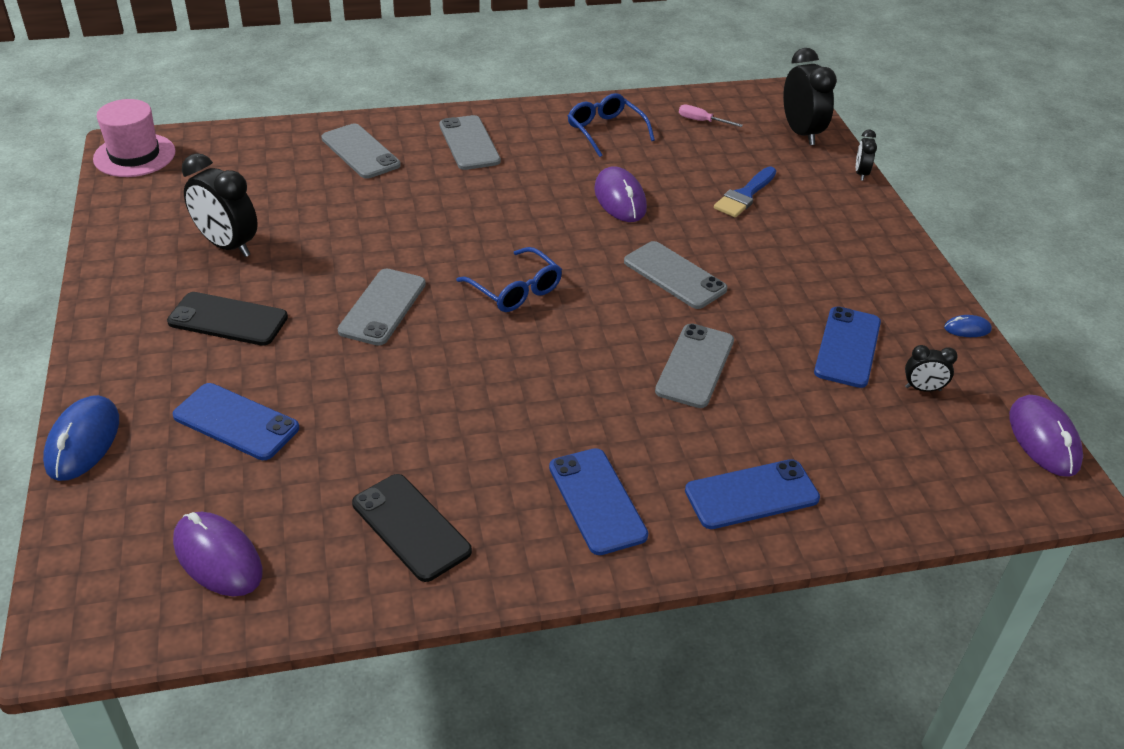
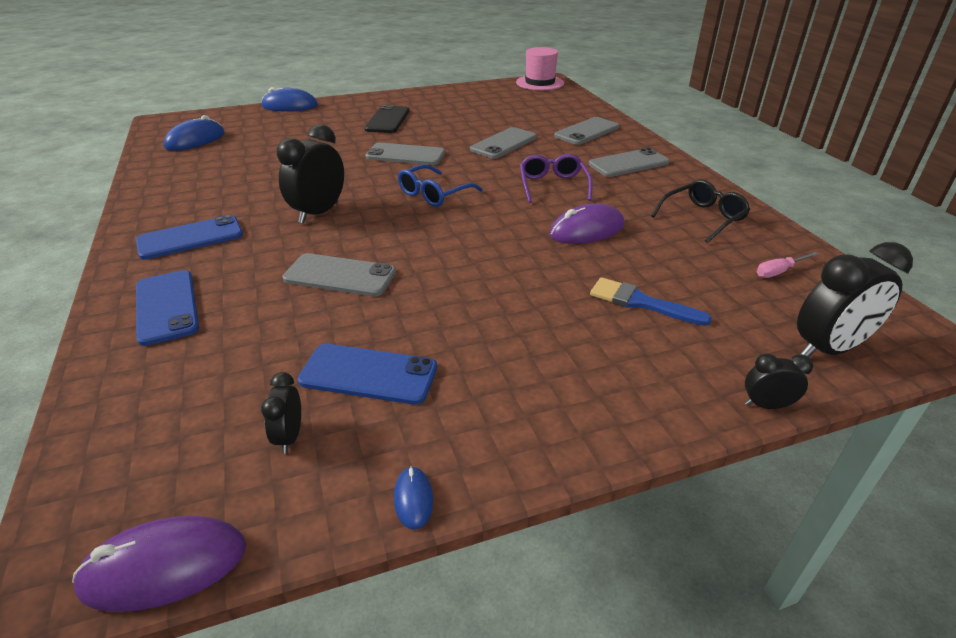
camera: 85 degrees right, 5 degrees down
blue phone [173,383,299,460] -> none
purple mouse [173,512,263,596] -> blue mouse [163,115,225,151]
black clock [182,153,258,257] -> black clock moved to [277,124,344,223]
black phone [352,474,472,582] -> none
blue glasses [568,93,655,157] -> black glasses [651,179,750,243]
grey phone [624,241,728,309] -> grey phone moved to [470,127,537,158]
pink screwdriver [679,104,743,127] -> pink screwdriver turned 135 degrees counterclockwise [757,252,819,278]
none -> purple glasses [520,154,593,203]

